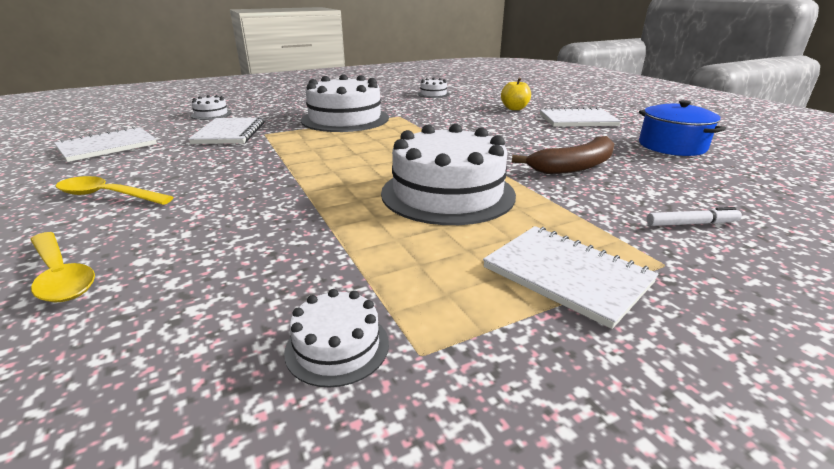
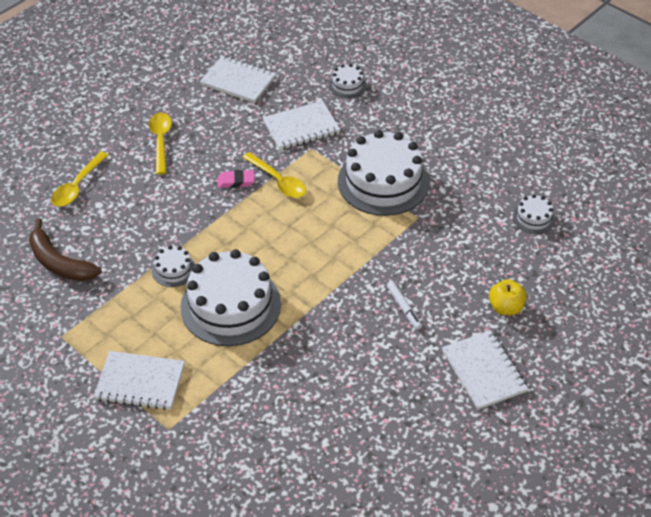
camera: 70 degrees right, 20 degrees up
white cake [284,289,389,388] -> white cake moved to [152,245,195,287]
white notebook [483,226,659,329] -> white notebook turned 75 degrees clockwise [93,351,185,410]
brown banana [512,136,614,174] -> brown banana moved to [29,218,102,281]
blue pot [639,100,726,156] -> none
white marker [647,207,742,226] -> white marker moved to [387,281,422,330]
none -> pink eraser [218,170,255,188]
none -> yellow spoon [242,152,306,198]

